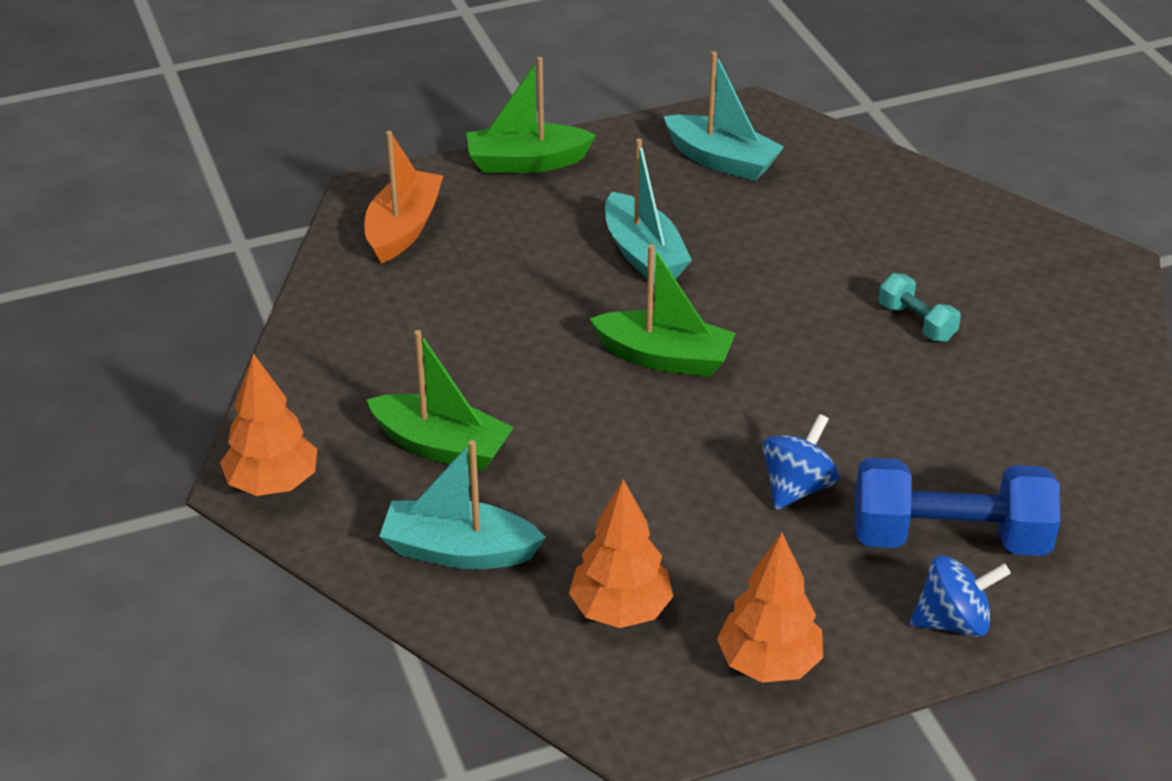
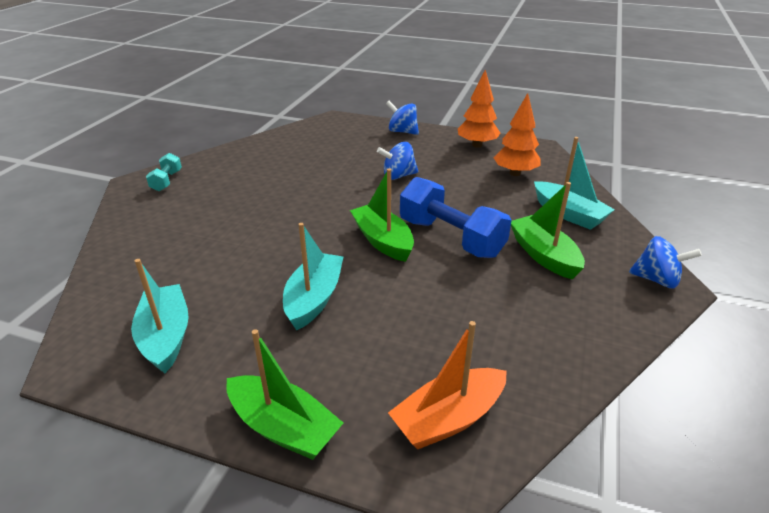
camera: 140 degrees left, 5 degrees down
orange tree [220,353,317,496] -> blue spinning top [629,236,702,289]
blue dumbbell [855,458,1060,556] -> blue dumbbell moved to [400,177,512,258]
turquoise dumbbell [879,273,961,342] -> turquoise dumbbell moved to [146,153,182,191]

